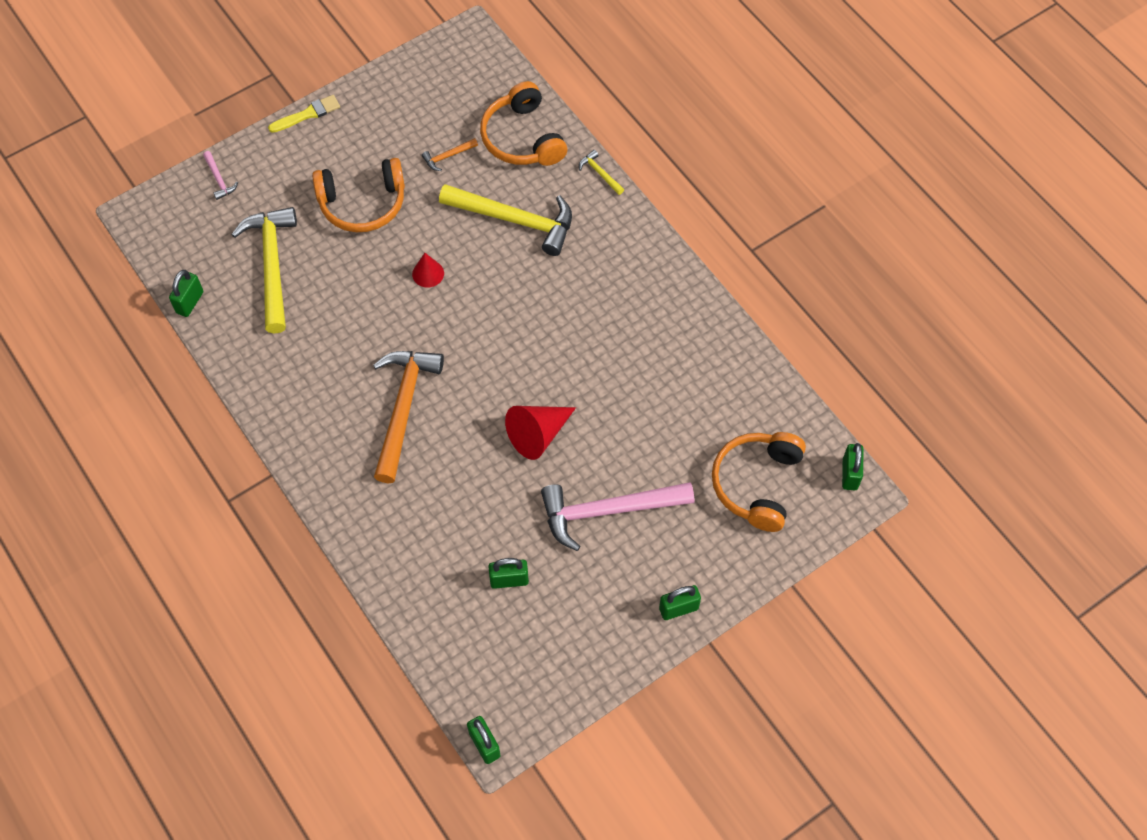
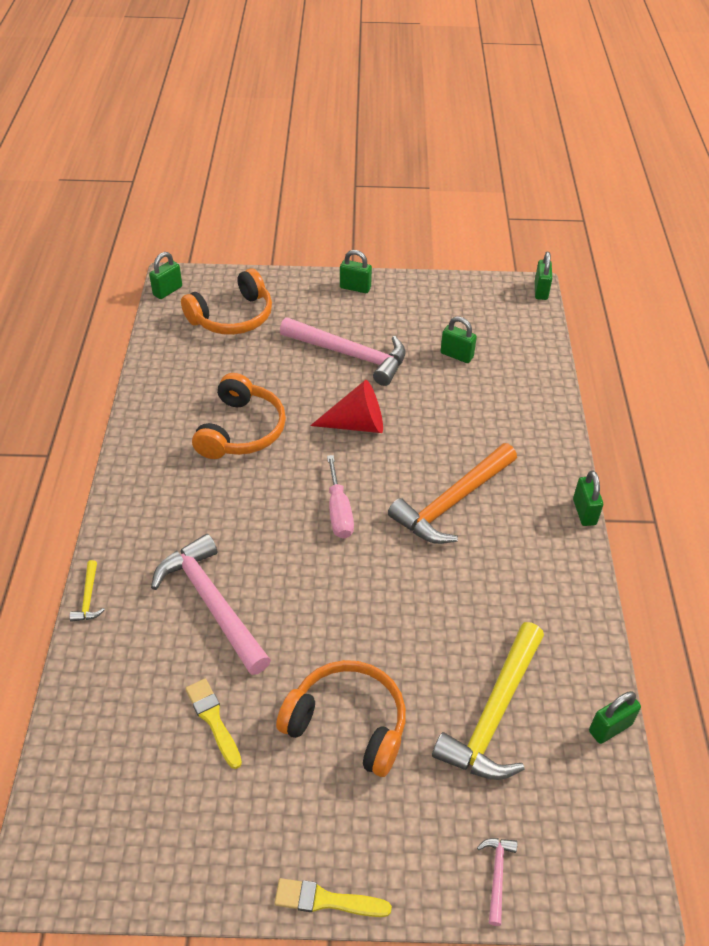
camera: 145 degrees left, 15 degrees down
red cone [412,253,444,288] -> none
orange hammer [422,138,478,171] -> yellow brush [185,679,242,769]
yellow hammer [439,184,572,256] -> pink hammer [151,534,271,675]
orange headphones [480,81,567,166] -> orange headphones moved to [192,373,286,459]
none -> pink screwdriver [327,455,354,539]
none -> green padlock [573,471,603,526]

